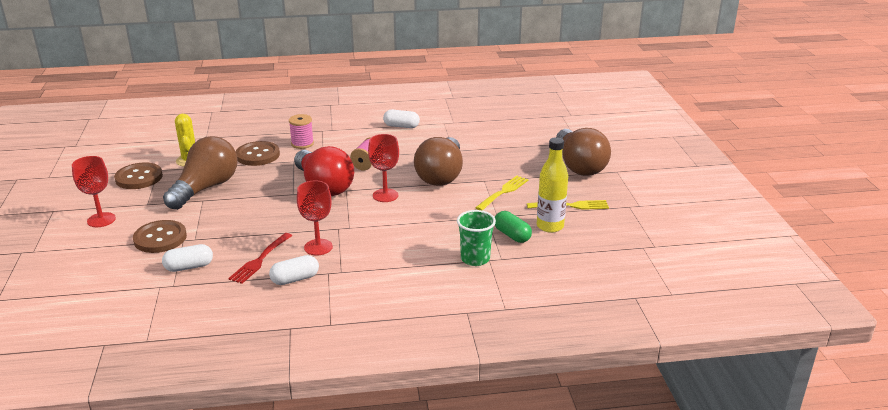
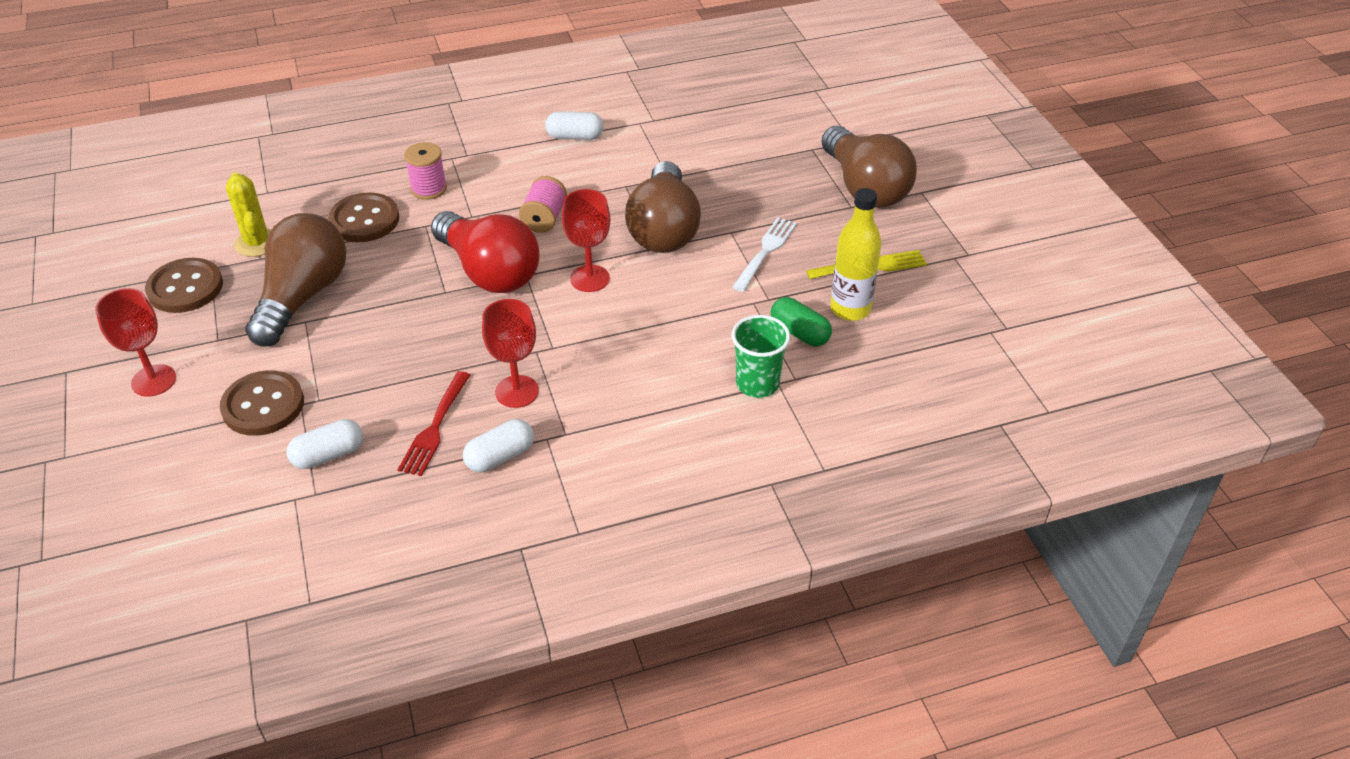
camera: 10 degrees left, 15 degrees up
yellow fork [475,176,528,211] -> white fork [733,217,797,292]

